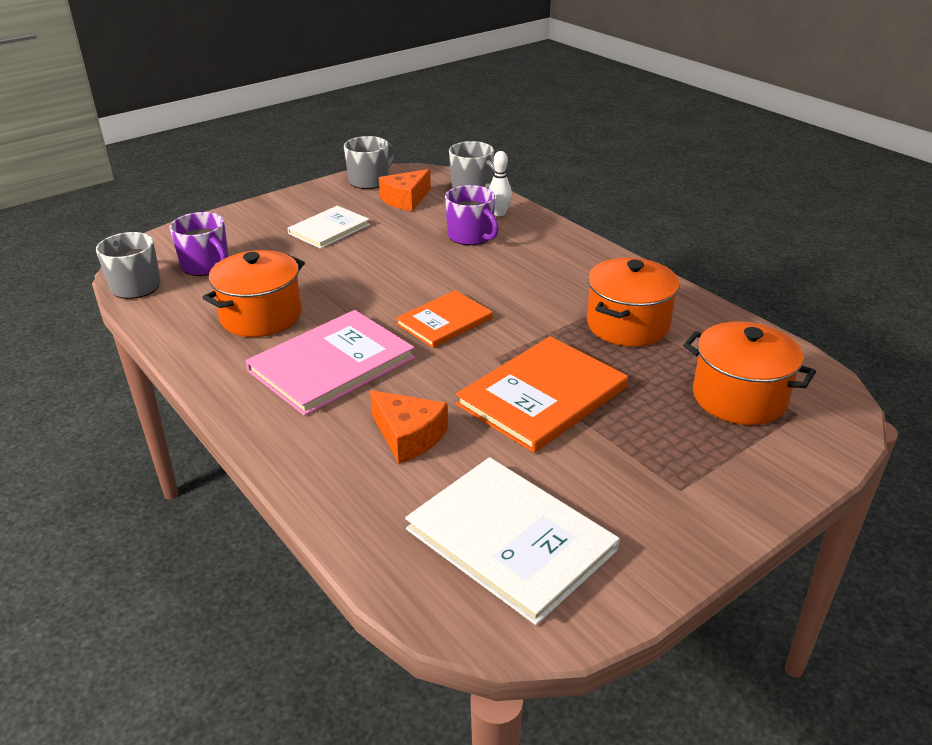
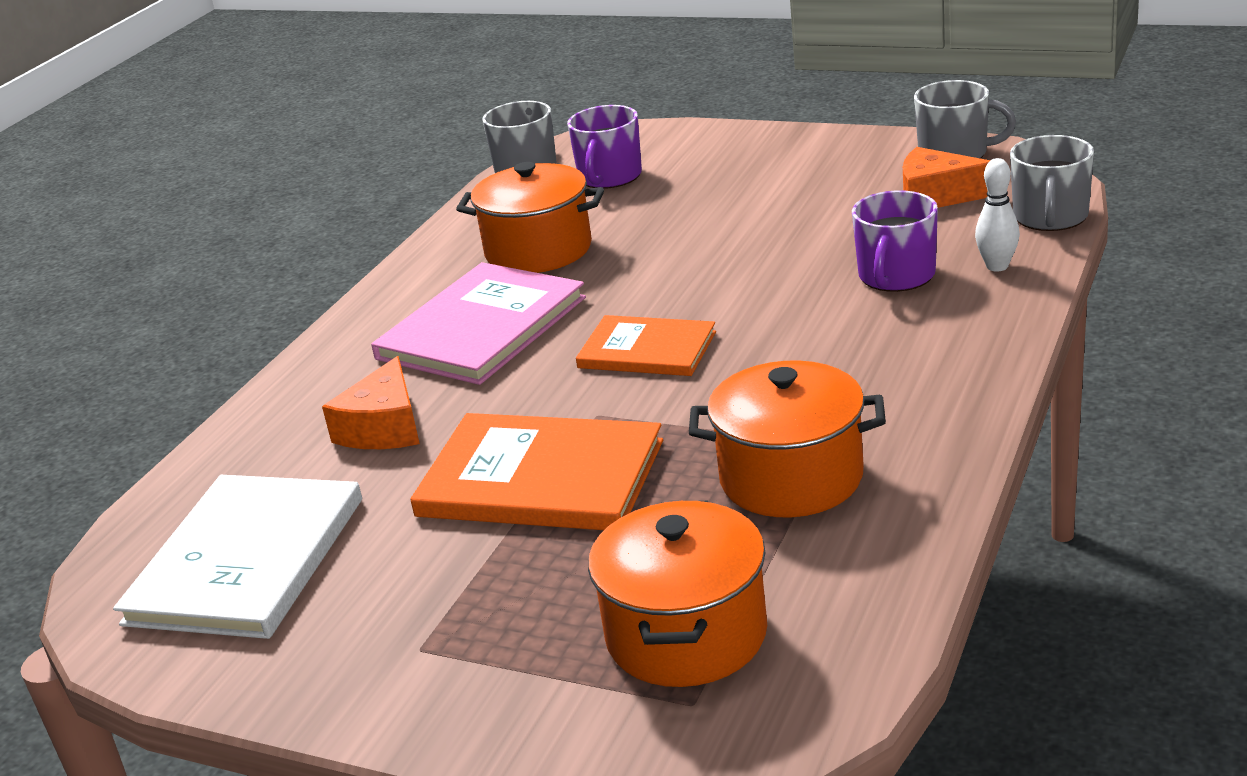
camera: 65 degrees right, 5 degrees down
pink book [246,310,415,416] -> pink book turned 75 degrees counterclockwise [371,262,586,385]
white book [287,206,370,249] -> none

